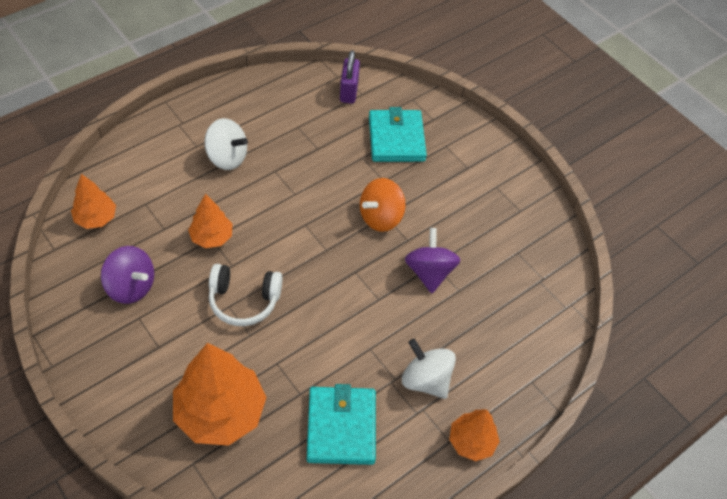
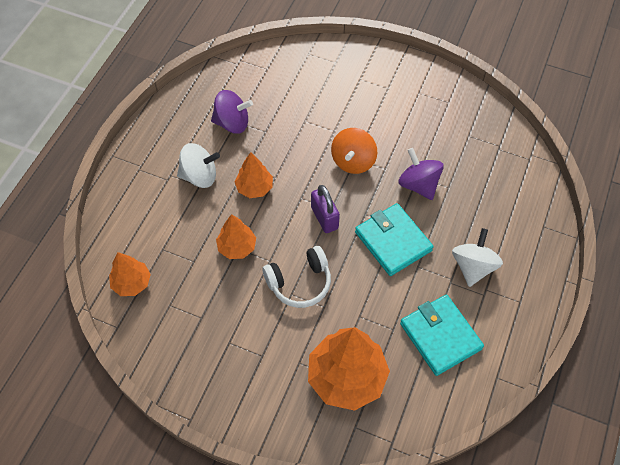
camera: 25 degrees left, 5 degrees up
purple spinning top [101,246,154,304] -> purple spinning top moved to [211,90,253,134]
purple padlock [340,50,360,104] -> purple padlock moved to [311,185,340,233]
turquoise wallet [369,107,427,162] -> turquoise wallet moved to [355,203,433,276]
white spinning top [402,339,456,399] -> white spinning top turned 90 degrees clockwise [452,228,503,287]
orange tree [449,409,500,461] -> orange tree moved to [235,152,273,198]

